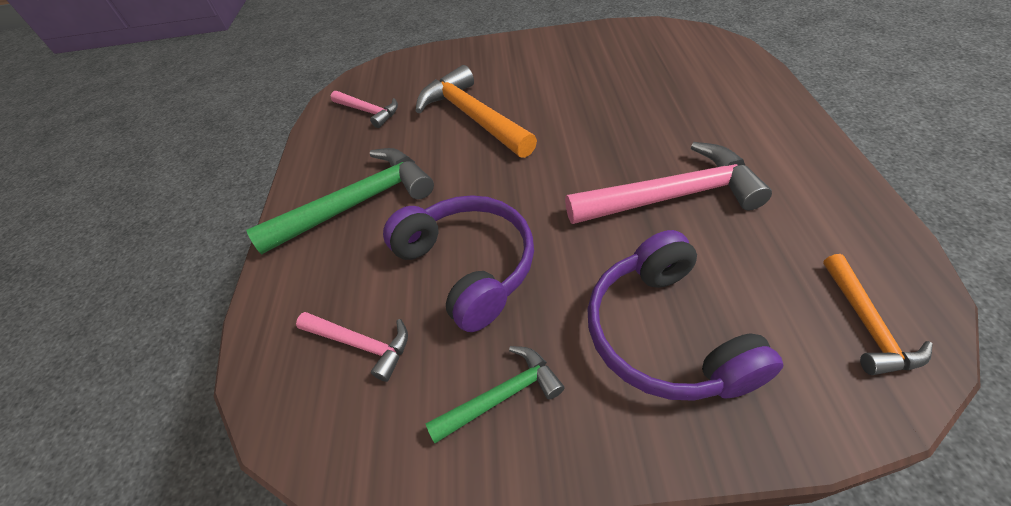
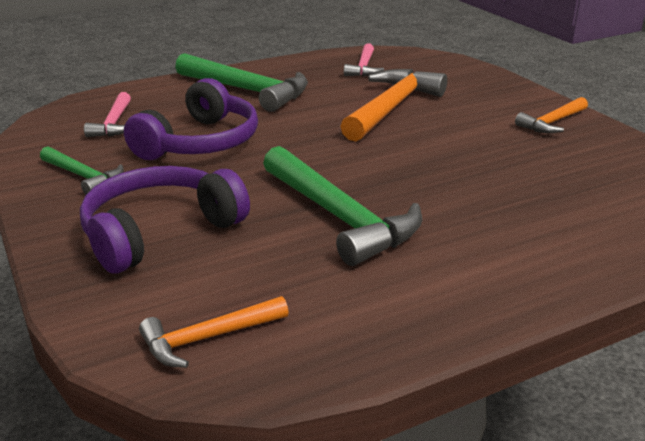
camera: 60 degrees right, 20 degrees down
pink hammer [565,142,772,224] -> green hammer [263,146,422,266]
none -> orange hammer [515,97,588,133]

